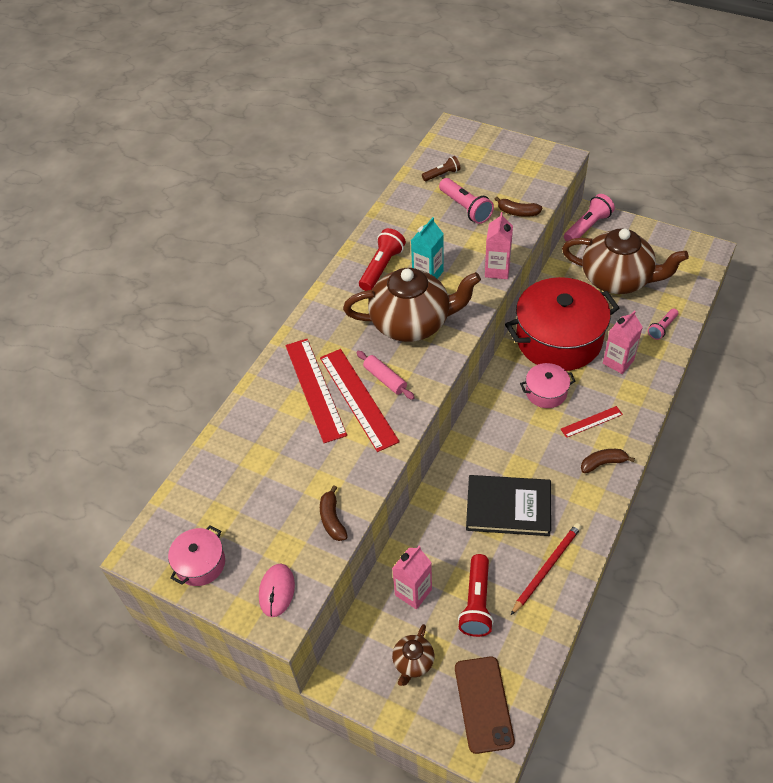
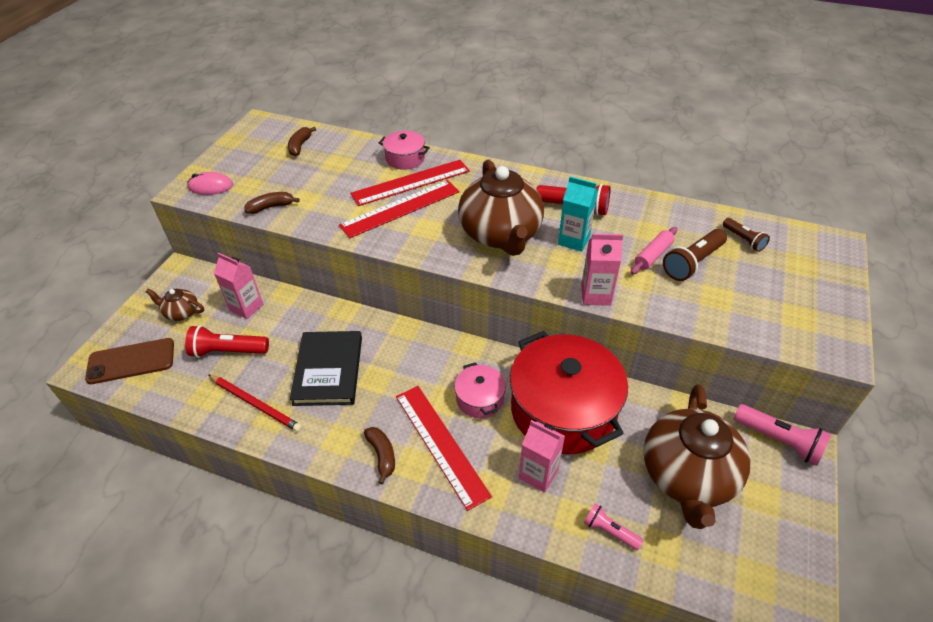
camera: 80 degrees right, 5 degrees down
pink pot [168,525,225,586] -> pink pot moved to [379,131,430,170]
pink rolling pin [356,351,415,400] -> pink rolling pin moved to [631,227,678,274]
pink flashlight [439,178,494,224] -> brown flashlight [663,229,727,281]
brown banana [495,197,542,217] -> brown banana moved to [288,127,316,157]
red ruler [561,406,623,438] -> red ruler [396,386,492,511], size x1.93

